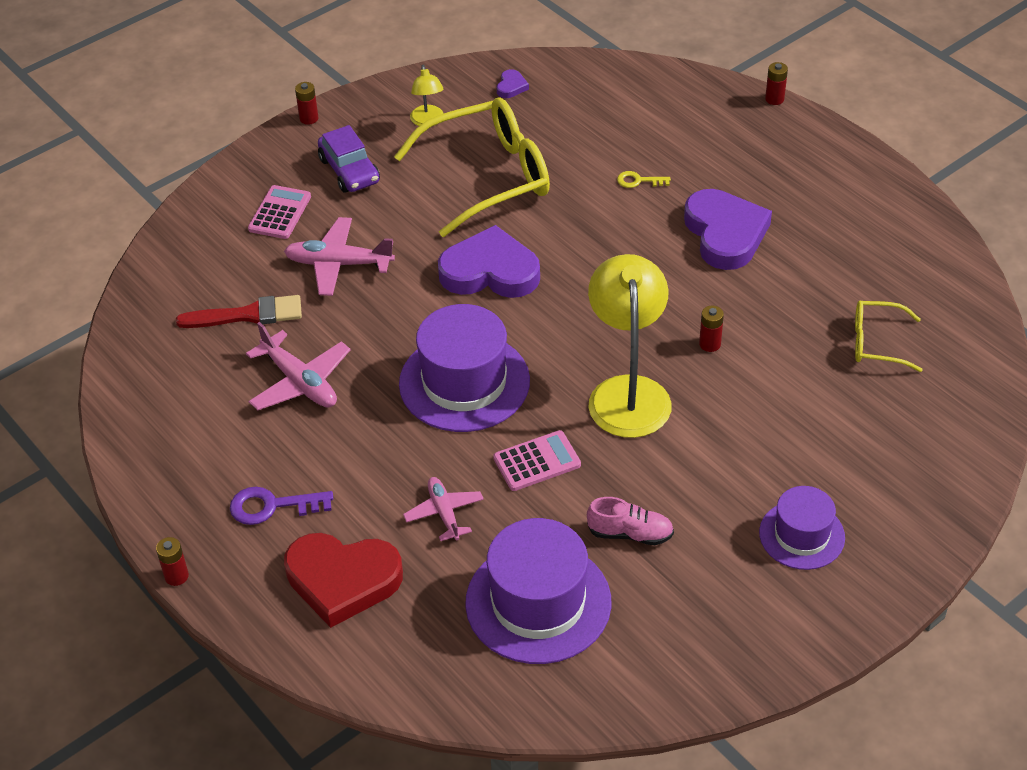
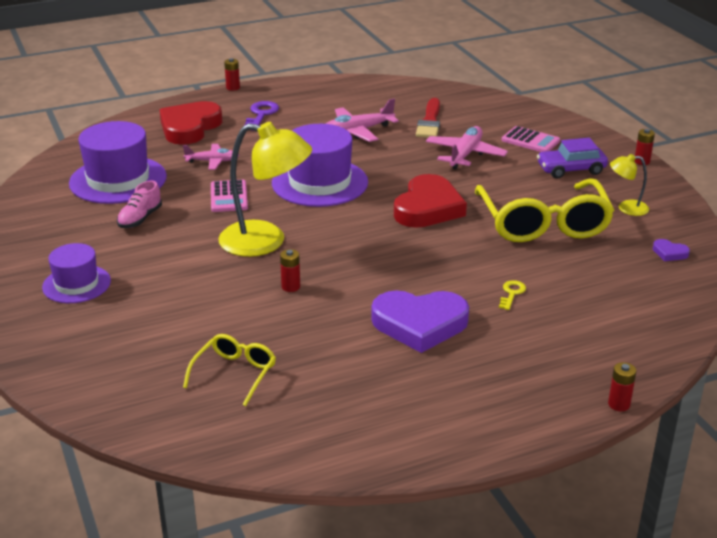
camera: 105 degrees right, 15 degrees down
purple heart [438,225,540,298] -> red heart [394,174,467,228]

